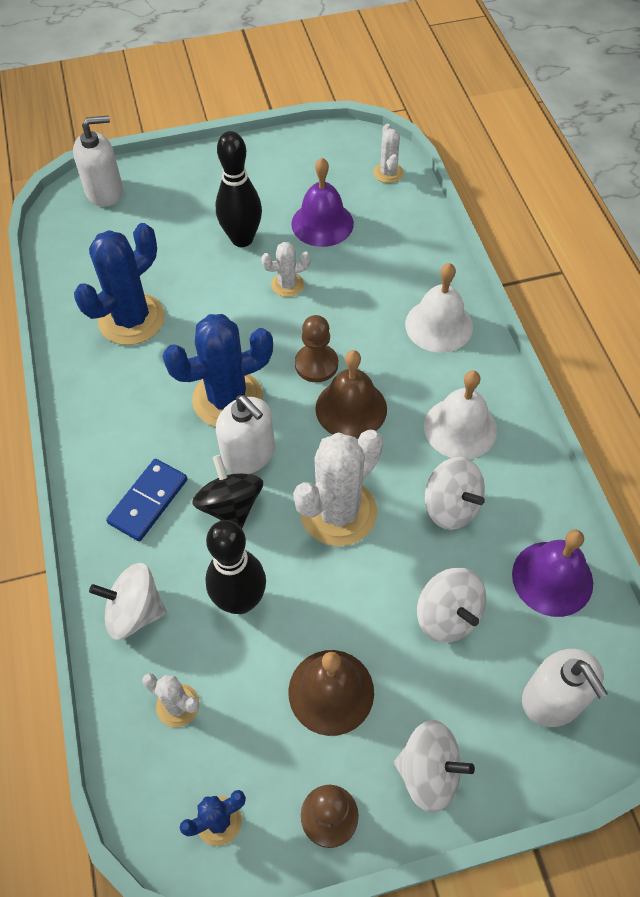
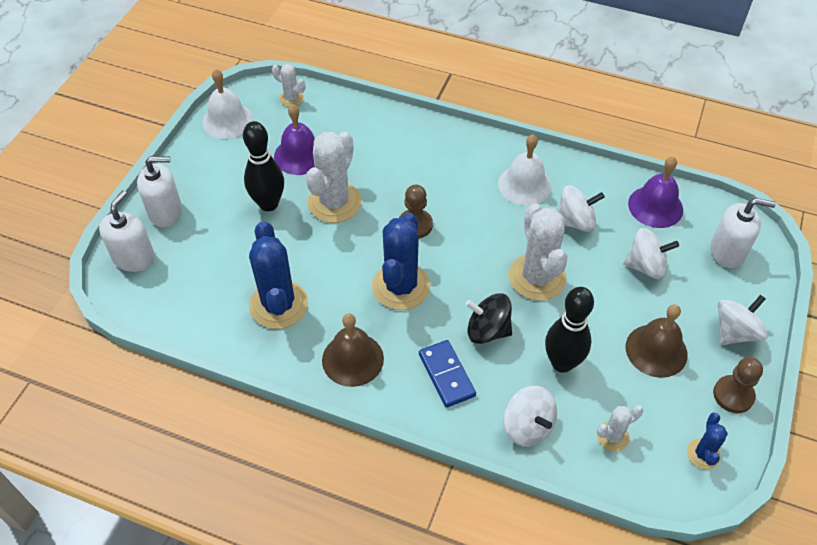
camera: 55 degrees left, 5 degrees down
white spinning top [89,563,167,640] -> white spinning top turned 75 degrees counterclockwise [503,386,557,446]
white soap dispenser [216,395,275,474] -> white soap dispenser moved to [137,156,182,227]
white cactus [261,242,311,297] -> white cactus [306,132,362,223], size x1.99
brown bell [315,350,387,439] -> brown bell moved to [322,314,384,387]
white bell [405,263,473,353] -> white bell moved to [202,69,253,139]

